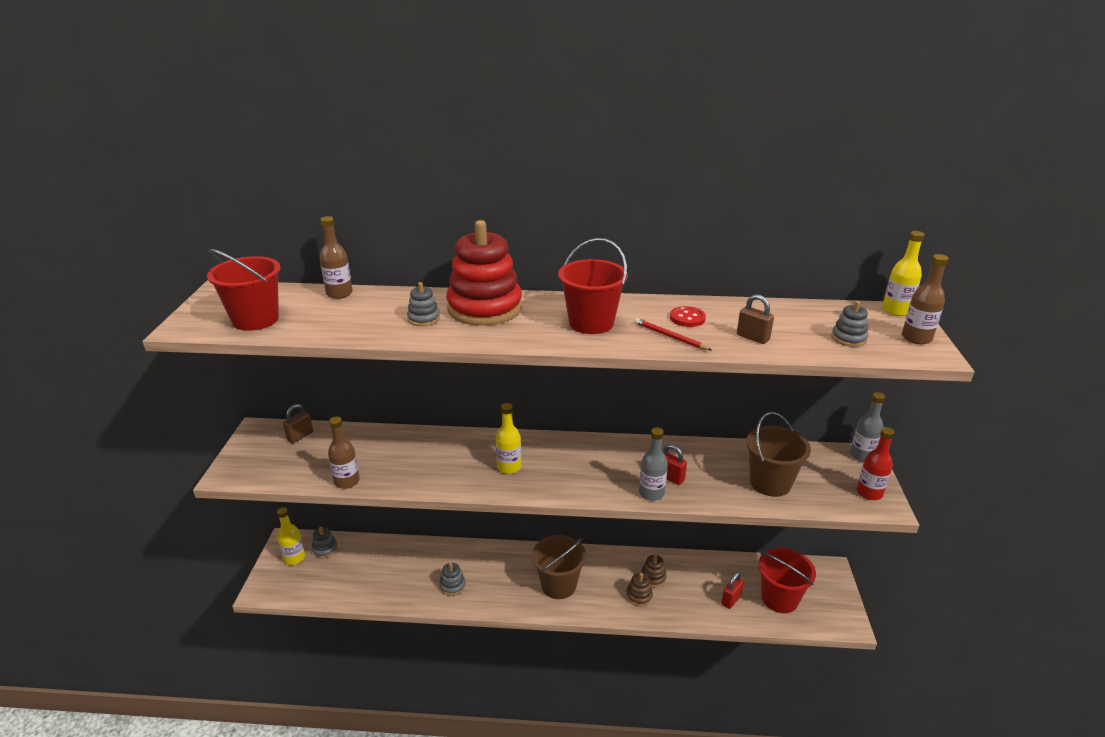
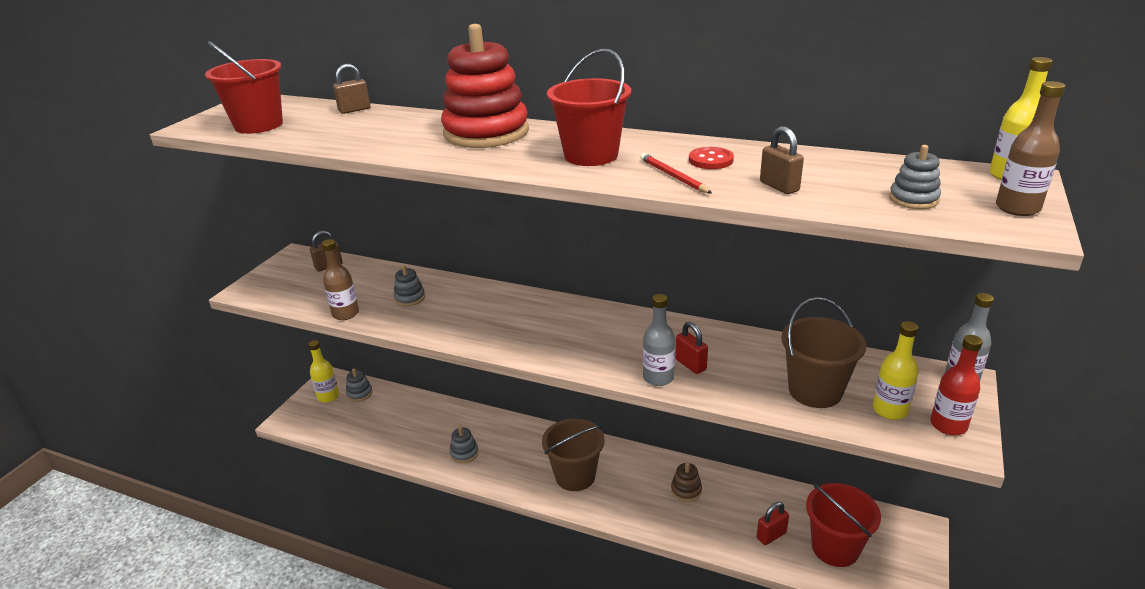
camera: 20 degrees right, 0 degrees up
brown bottle [320,216,353,299] -> brown padlock [333,64,371,114]
grey stacking toy [407,282,440,326] -> grey stacking toy moved to [393,265,425,306]
yellow bottle [496,403,521,474] -> yellow bottle moved to [873,321,918,420]
brown stacking toy [626,573,653,606] -> none

